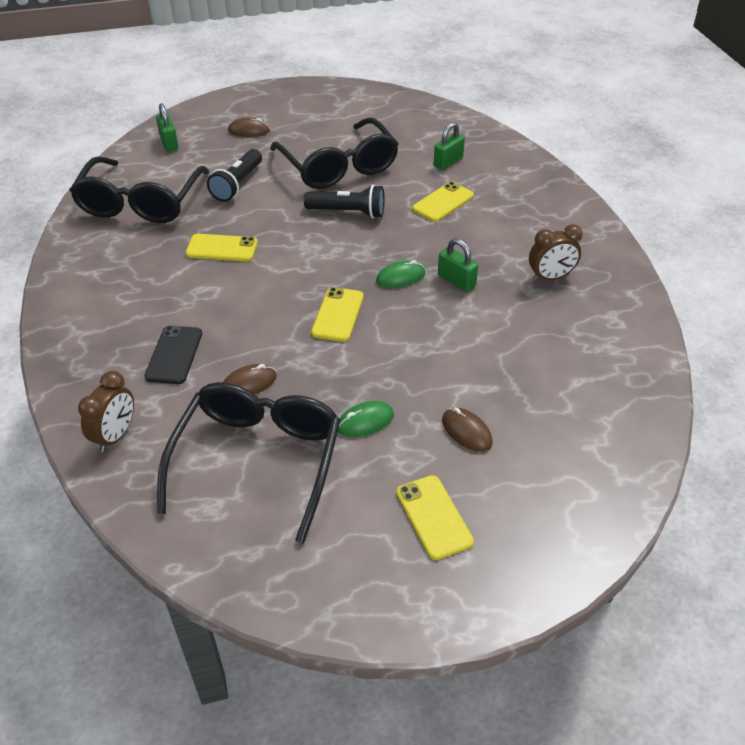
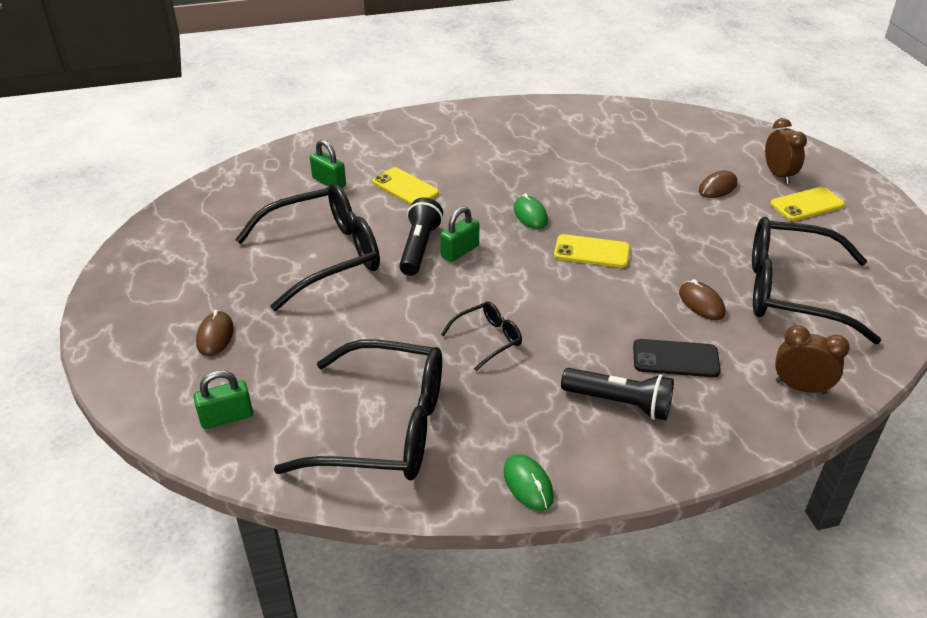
camera: 90 degrees left, 5 degrees down
yellow phone [186,234,258,262] -> black glasses [441,301,522,371]
black flashlight [207,149,262,202] -> black flashlight moved to [561,368,674,420]
green mouse [338,401,394,437] -> green mouse moved to [504,454,554,511]
green padlock [438,238,478,292] -> green padlock moved to [440,206,479,262]
brown clock [529,224,583,281] -> brown clock moved to [765,118,807,184]

